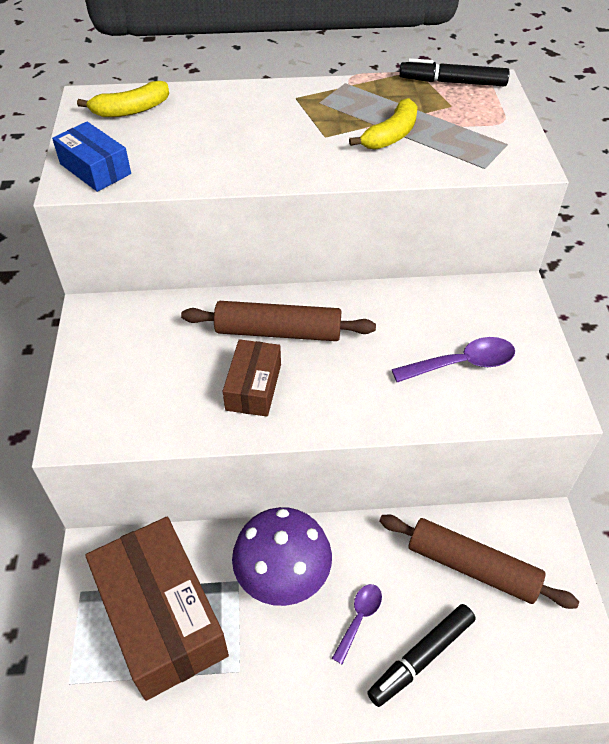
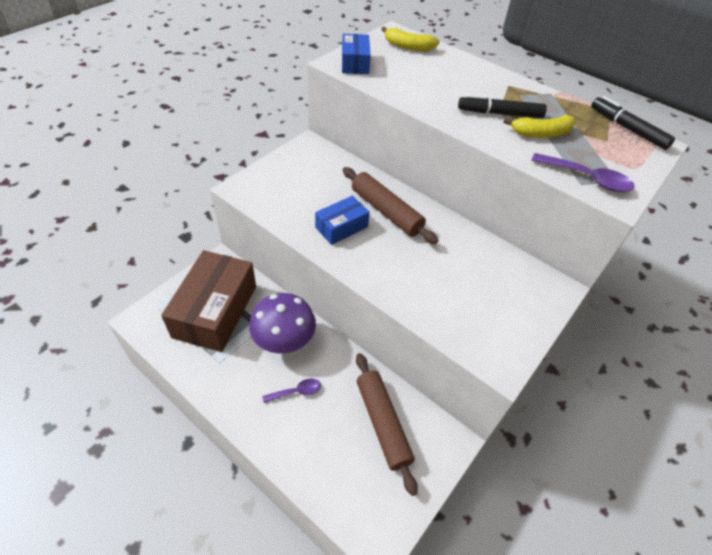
camera: 40 degrees right, 0 degrees up
brown box [223,339,281,417] -> blue box [315,196,370,245]
black marker [367,604,476,707] -> black marker moved to [458,94,547,118]
purple spoon [392,337,515,382] -> purple spoon moved to [531,153,635,192]

